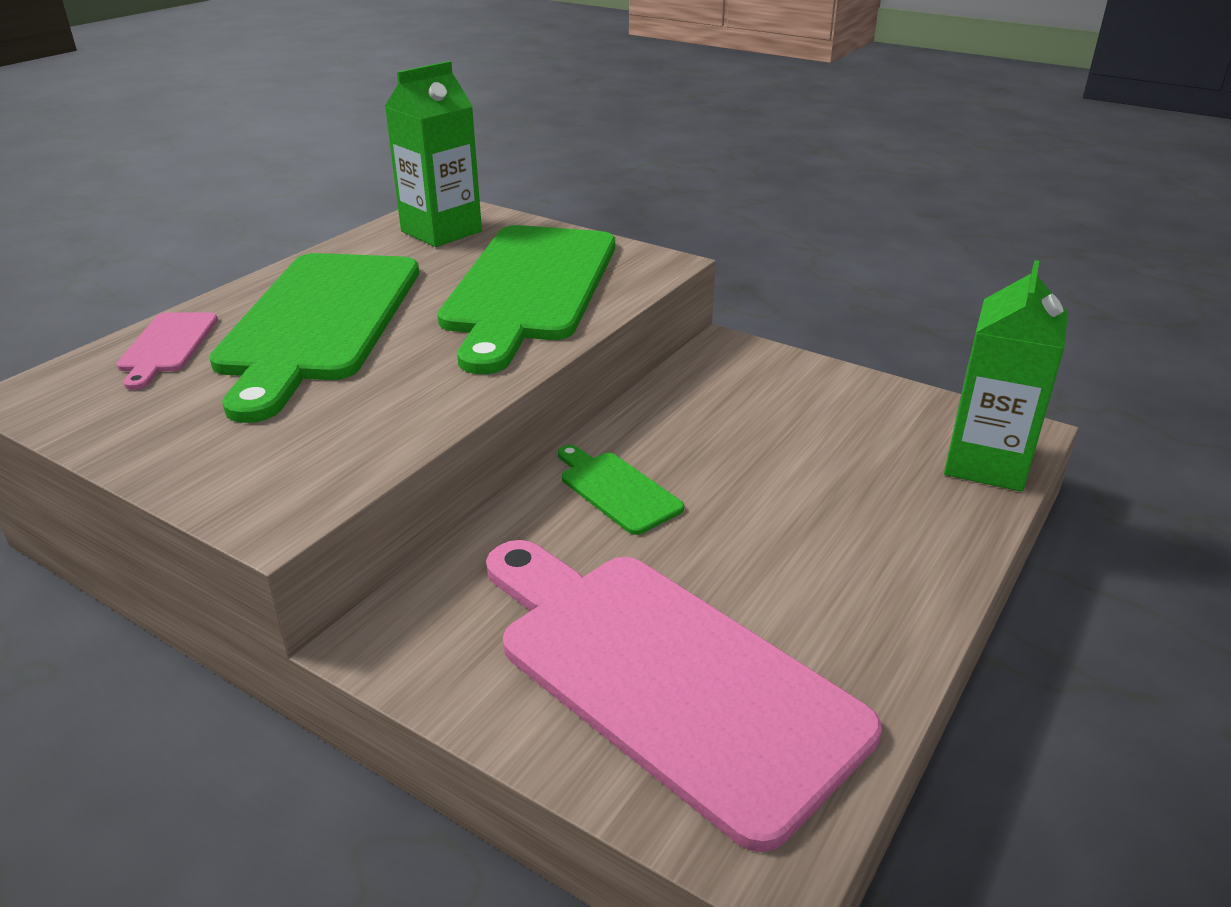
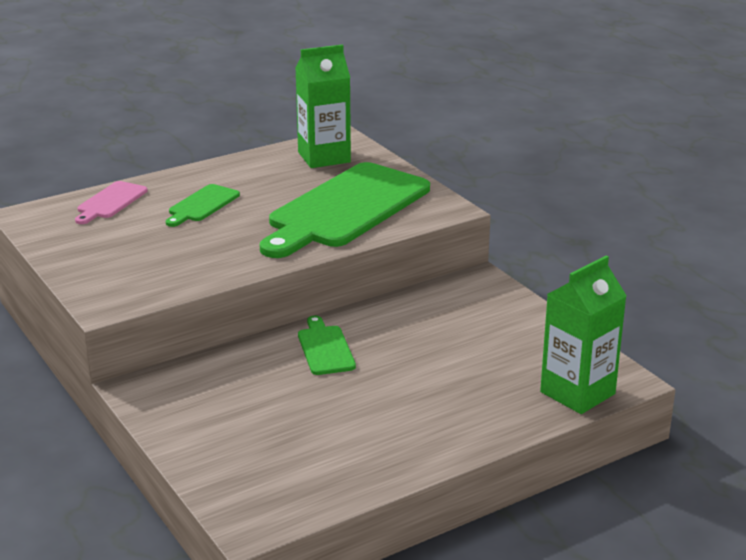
camera: 25 degrees right, 5 degrees down
green cutting board [209,253,419,423] -> green cutting board [166,184,240,227], size x0.44
pink cutting board [486,540,882,852] -> none

